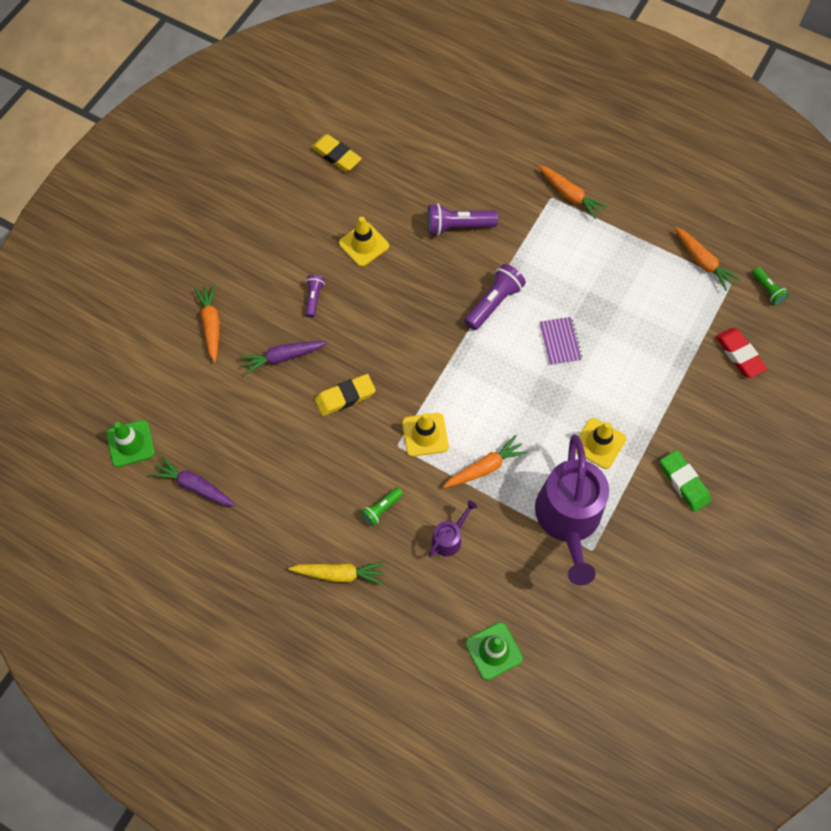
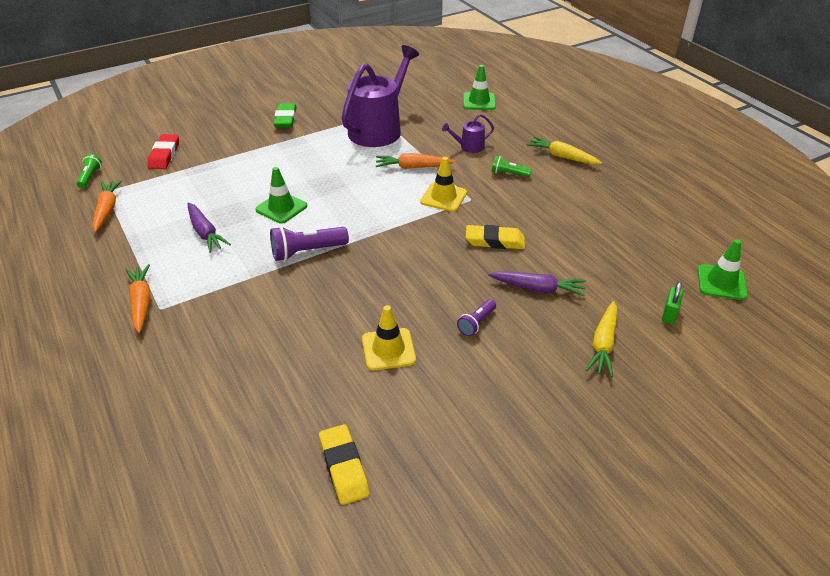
camera: 150 degrees left, 25 degrees down
purple carrot [150,456,235,506] -> purple carrot moved to [187,203,231,253]
orange carrot [194,284,220,363] -> yellow carrot [586,301,617,377]
green flashlight [361,488,403,526] -> green flashlight turned 150 degrees counterclockwise [492,156,532,177]
purple flashlight [427,203,498,236] -> none
purple notebook [540,317,582,365] -> green traffic cone [255,167,307,224]
yellow traffic cone [576,418,626,469] -> none
none -> green padlock [662,281,683,324]

